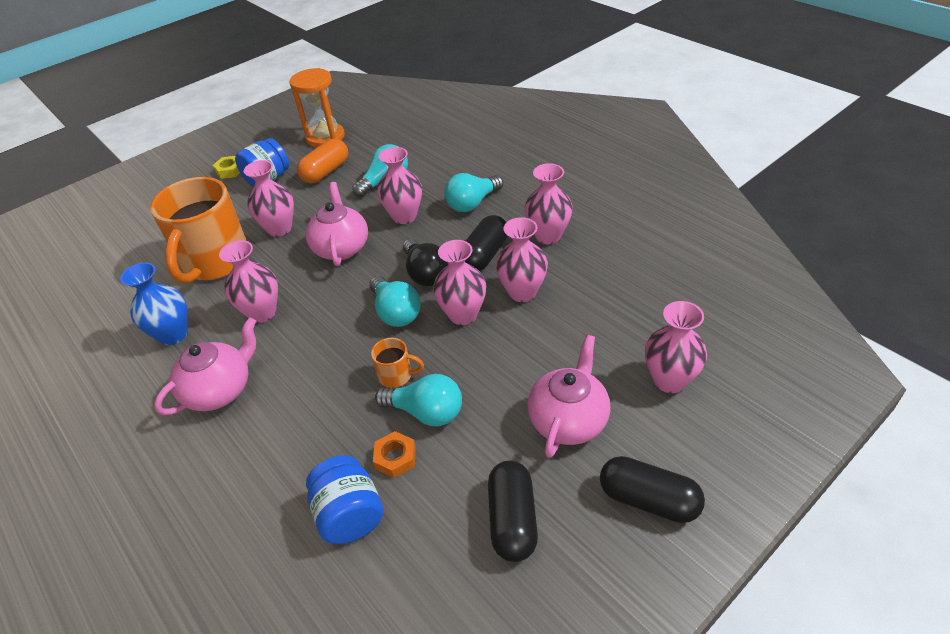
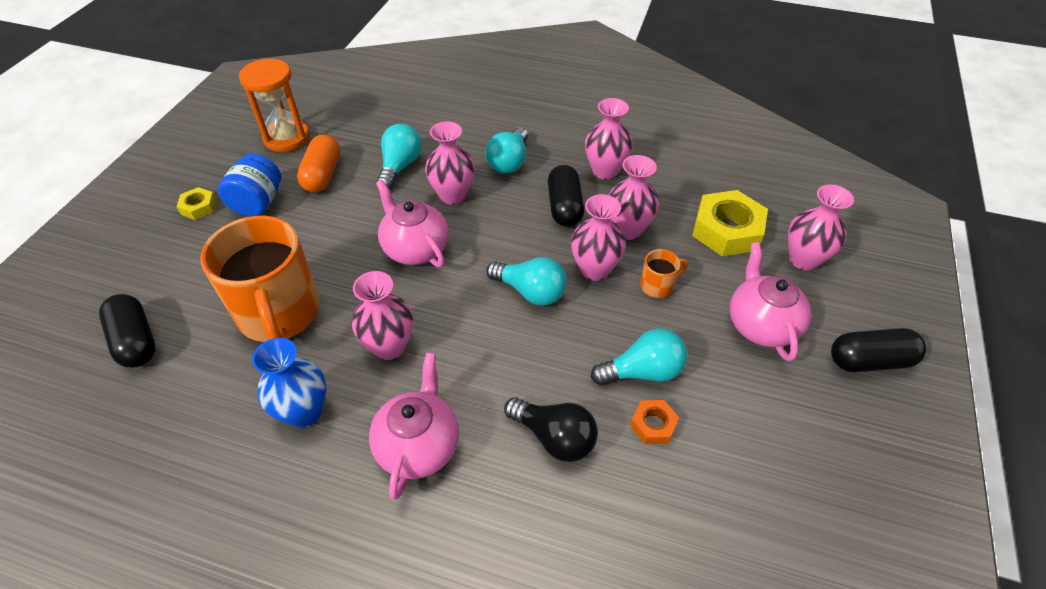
camera: 35 degrees left, 5 degrees up
pink vase [244,160,294,237] -> none
blue jar [306,455,384,544] -> none
orange mug [371,338,424,388] -> orange mug moved to [640,249,688,298]
black light bulb [403,239,448,286] -> black light bulb moved to [504,397,598,462]
black capsule [488,461,538,562] -> black capsule moved to [99,294,155,368]
none -> yellow nut [692,190,768,256]

